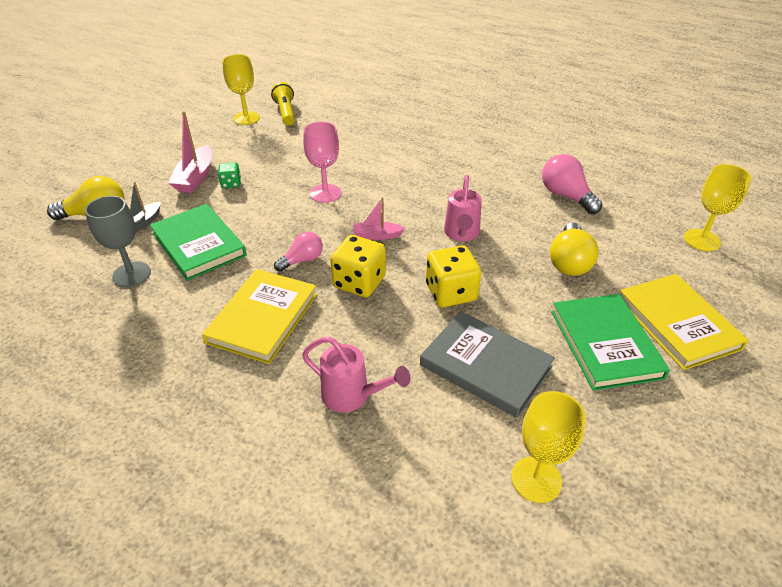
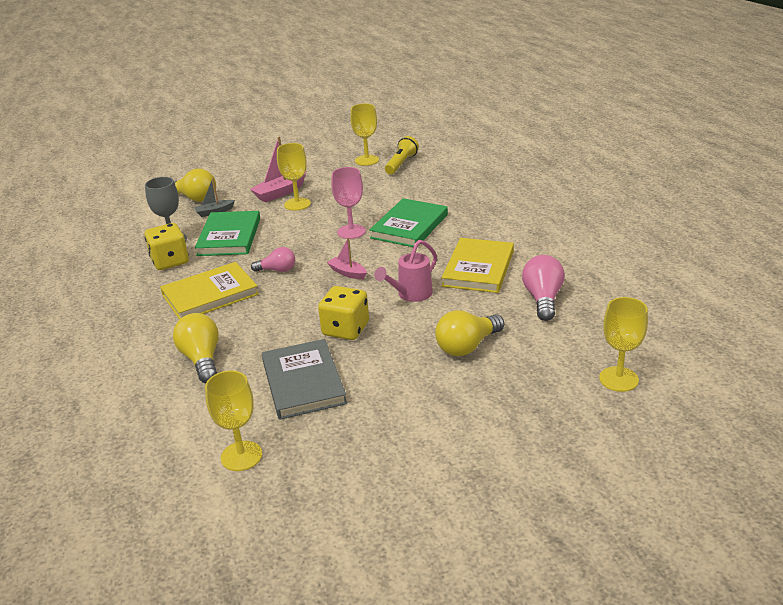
camera: 40 degrees right, 10 degrees down
green dice [218,162,241,188] -> yellow goblet [277,143,311,211]
pink watering can [302,337,410,413] -> yellow light bulb [173,313,219,383]
yellow dice [330,235,386,297] -> yellow dice moved to [144,223,189,270]
green book [551,294,670,391] -> green book moved to [369,198,448,247]
yellow book [620,274,749,370] -> yellow book moved to [442,238,514,293]

